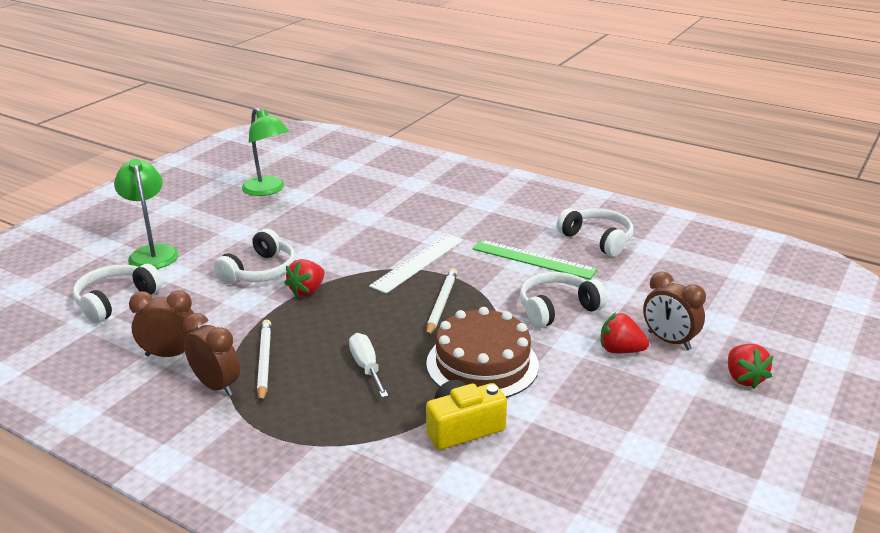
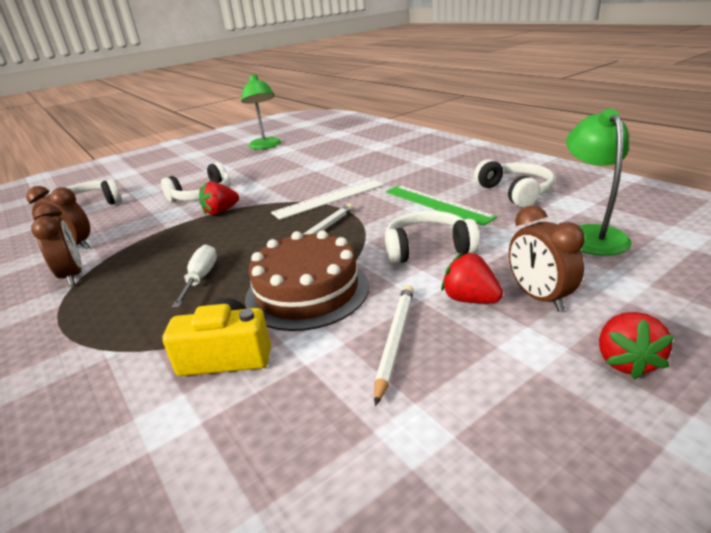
camera: 25 degrees right, 0 degrees up
green lamp [114,159,178,269] -> green lamp moved to [566,109,632,256]
white pencil [257,319,271,403] -> white pencil moved to [374,285,414,406]

